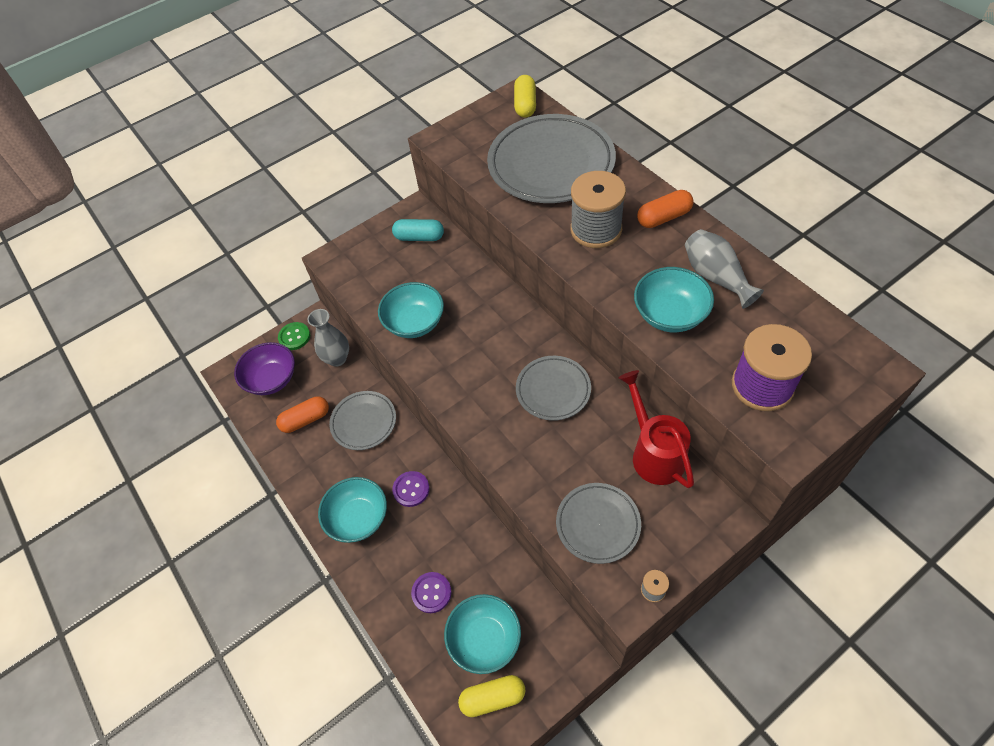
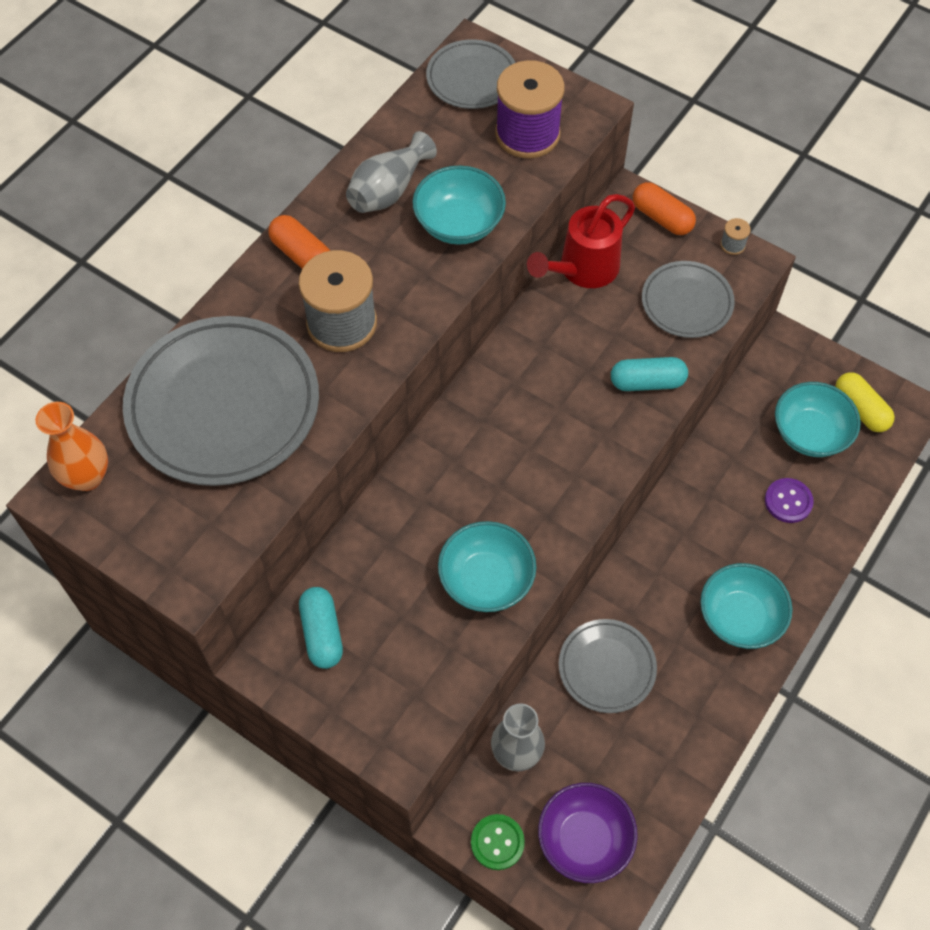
camera: 115 degrees left, 5 degrees up
orange capsule [276,396,329,433] -> orange capsule moved to [633,182,696,235]
purple button [392,471,430,507] -> none
yellow capsule [514,75,536,118] -> orange vase [36,402,108,491]
grey plate [516,356,591,421] -> grey plate moved to [426,39,515,109]
none -> turquoise capsule [611,357,688,391]

